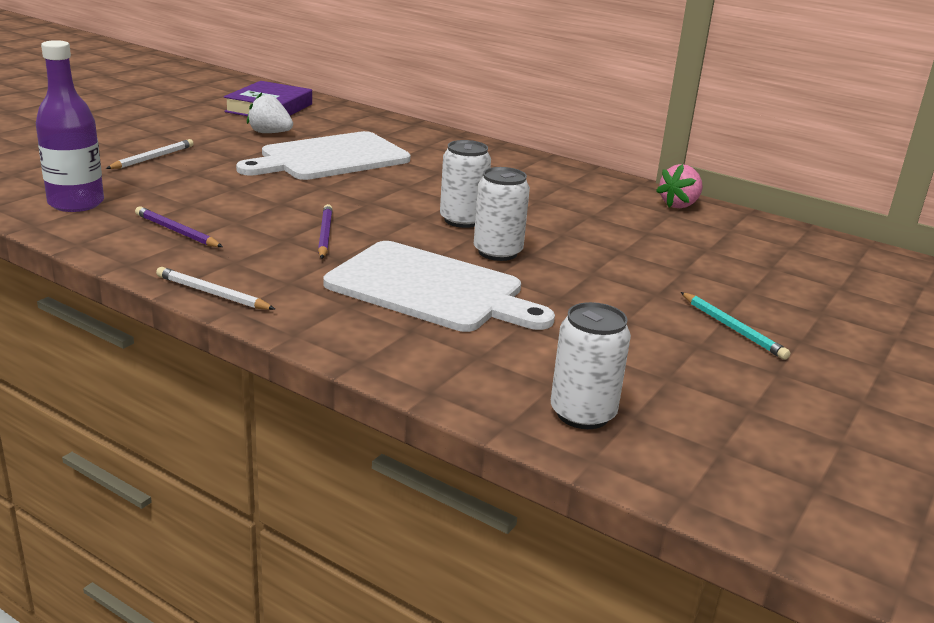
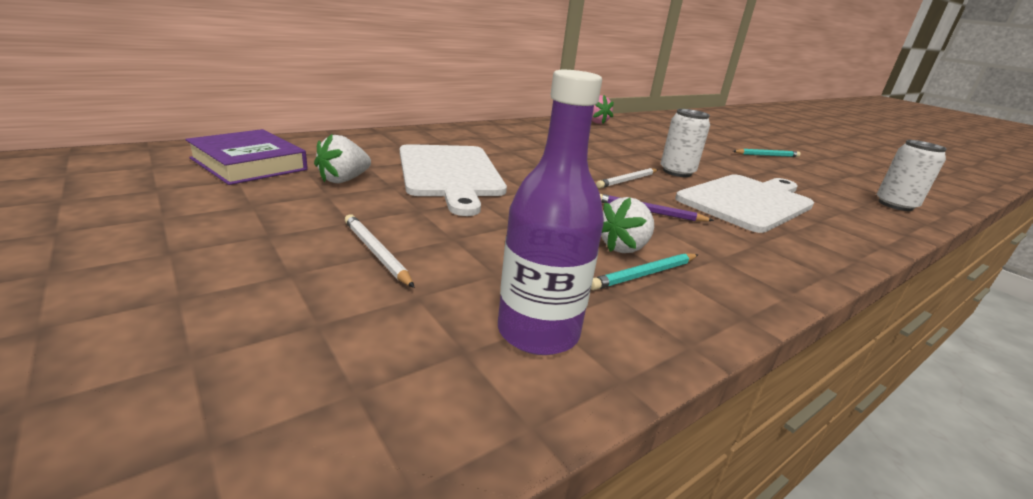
camera: 70 degrees left, 0 degrees up
purple pencil [135,206,223,247] -> turquoise pencil [591,253,698,290]
white pencil [156,267,275,310] -> white pencil moved to [596,168,658,188]
white can [440,140,491,228] -> none
none -> white strawberry [601,197,654,253]

